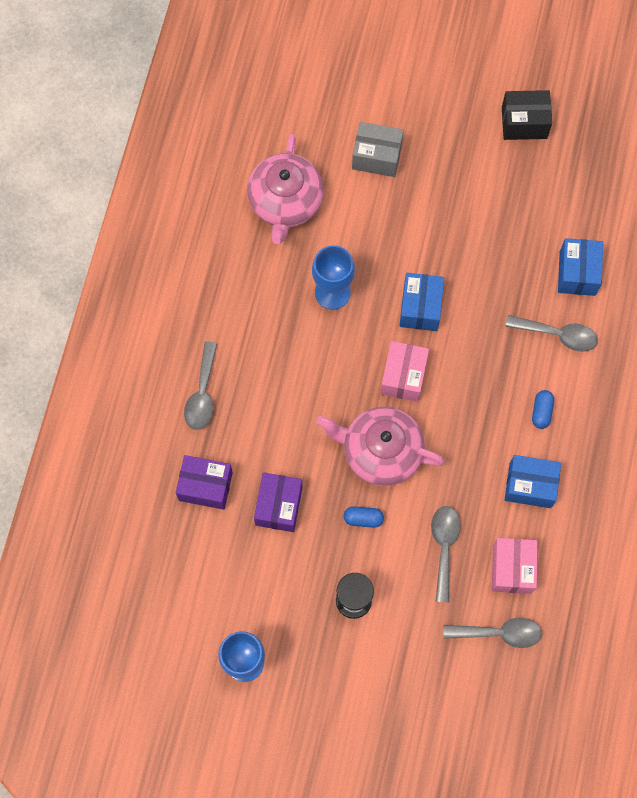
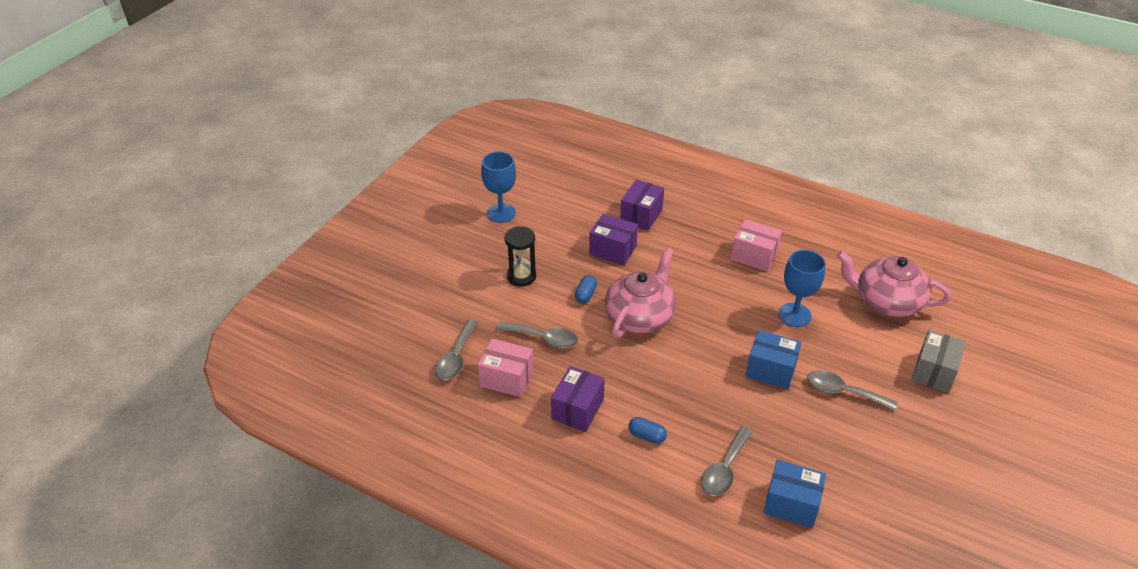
camera: 105 degrees right, 30 degrees down
grey spoon [184,342,217,430] -> grey spoon moved to [807,370,898,411]
pink box [380,341,429,402] -> pink box moved to [731,219,782,272]
black box [502,90,552,140] -> none
blue box [505,455,561,508] -> purple box [551,366,605,432]

